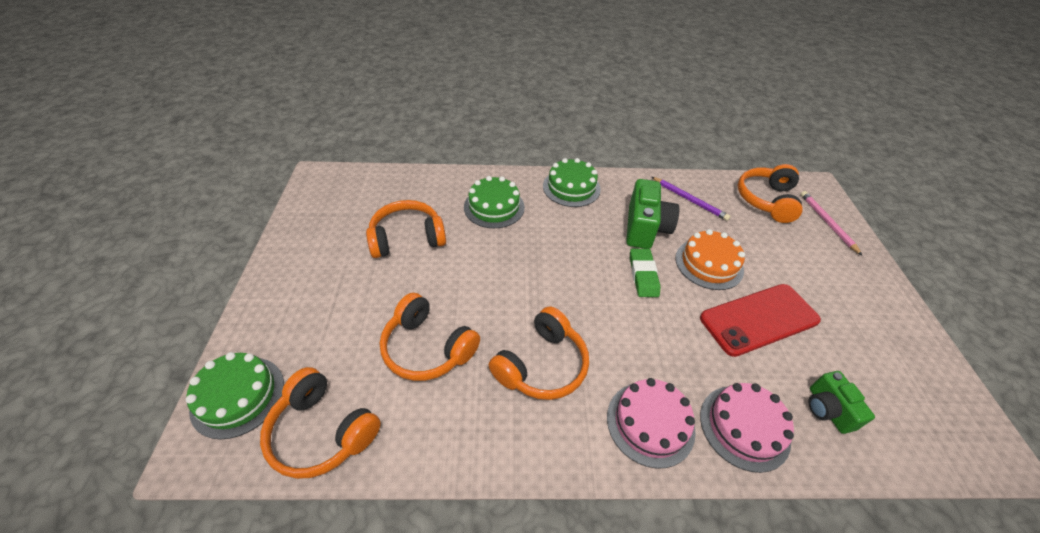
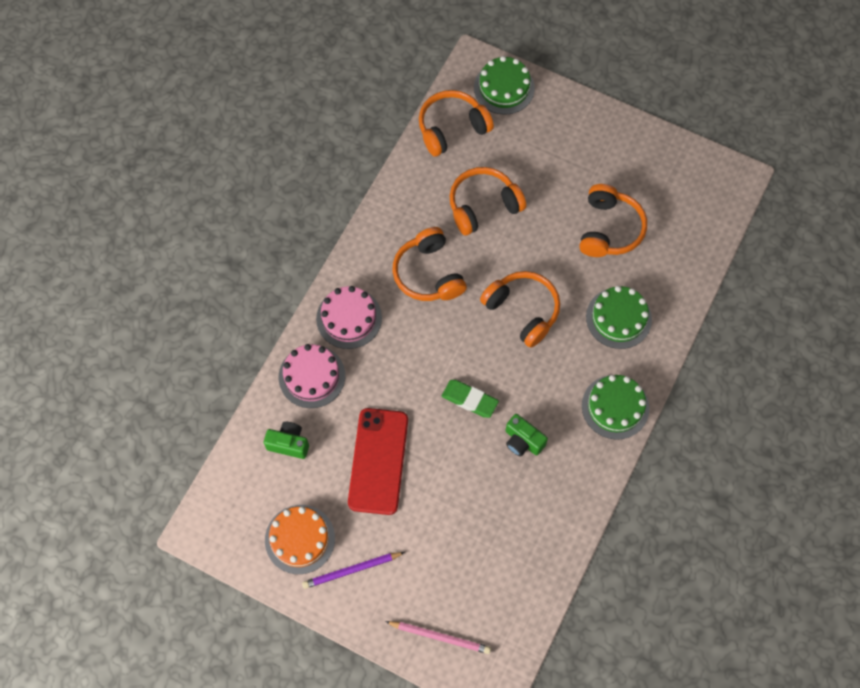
camera: 120 degrees right, 20 degrees up
green camera [626,179,679,249] -> green camera [505,414,548,457], size x0.62
purple pencil [652,177,731,221] -> purple pencil moved to [302,552,405,589]
orange cake [675,229,745,290] -> orange cake moved to [265,505,335,574]
orange headphones [738,164,803,223] -> orange headphones moved to [480,271,560,348]

